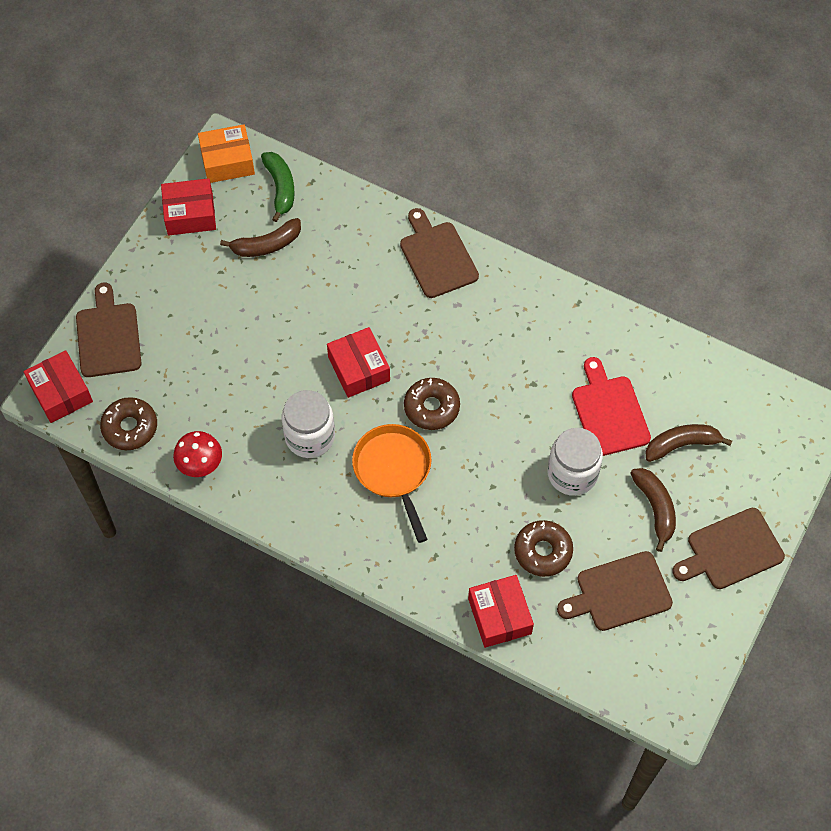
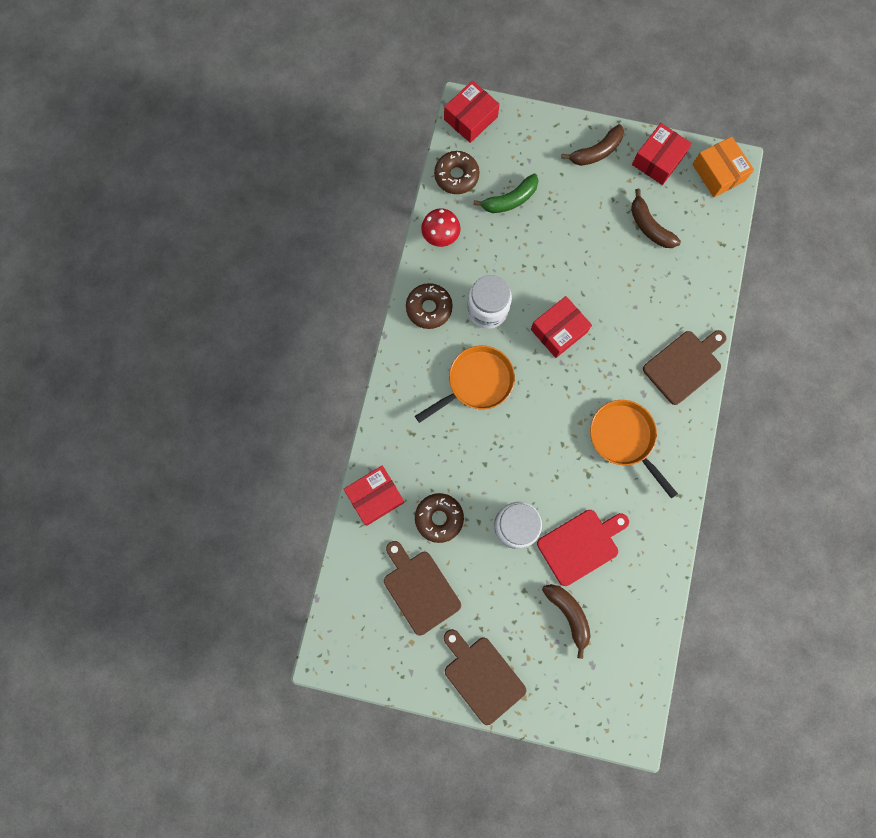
camera: 75 degrees right, 15 degrees up
brown cutting board [76,283,141,377] -> none
red box [161,178,216,235] -> red box turned 60 degrees clockwise [632,123,692,185]
green banana [261,152,295,222] -> green banana moved to [473,173,539,213]
brown donut [404,378,460,430] -> brown donut moved to [406,283,453,329]
brown banana [630,468,676,552] -> brown banana moved to [561,124,624,166]
none -> orange pan [590,400,678,499]

